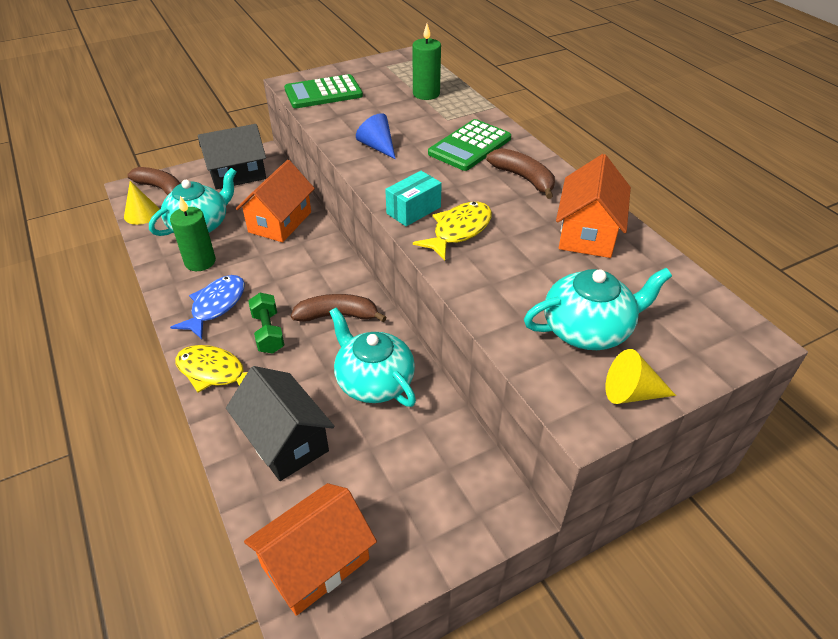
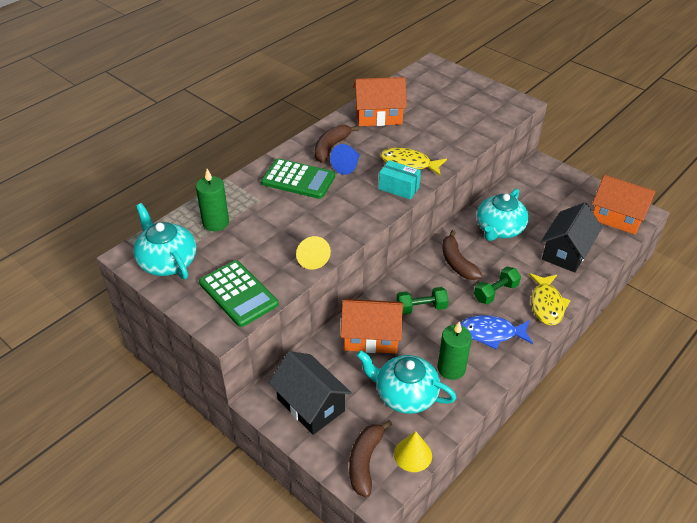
camera: 110 degrees left, 0 degrees up
blue cone [356,113,396,159] -> blue cone moved to [330,144,360,175]
turquoise teapot [524,268,672,350] -> turquoise teapot moved to [133,203,196,279]
yellow cone [605,349,676,404] -> yellow cone moved to [296,236,331,270]
none -> green dumbbell [396,287,449,315]

